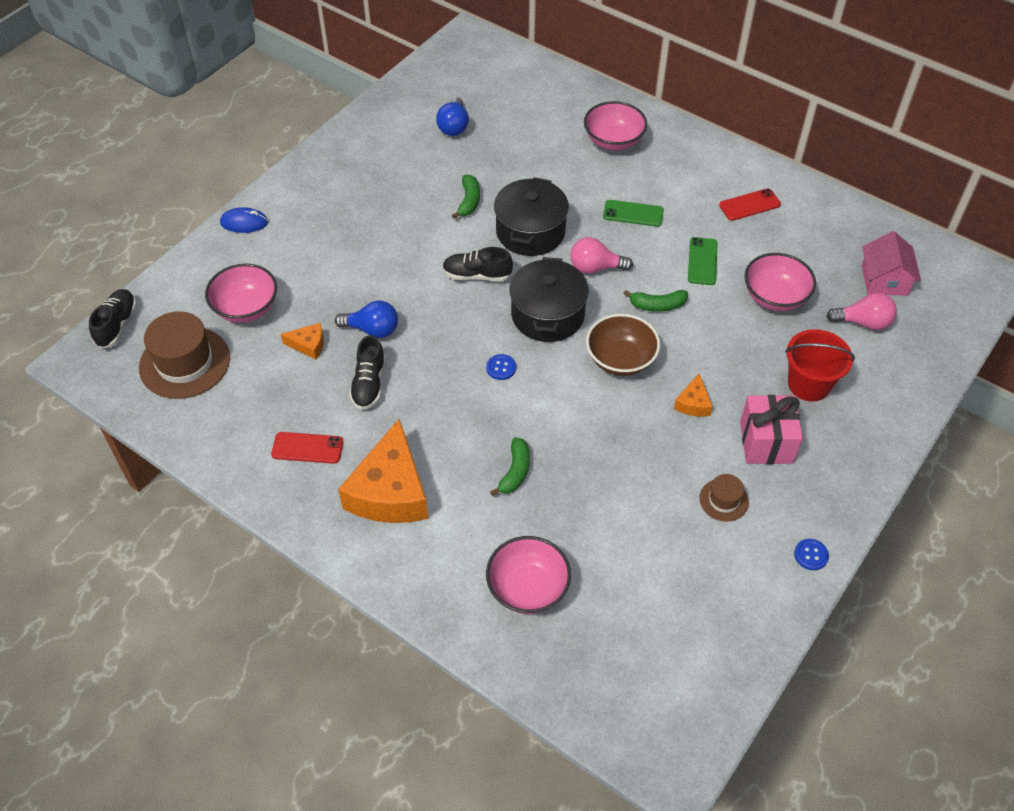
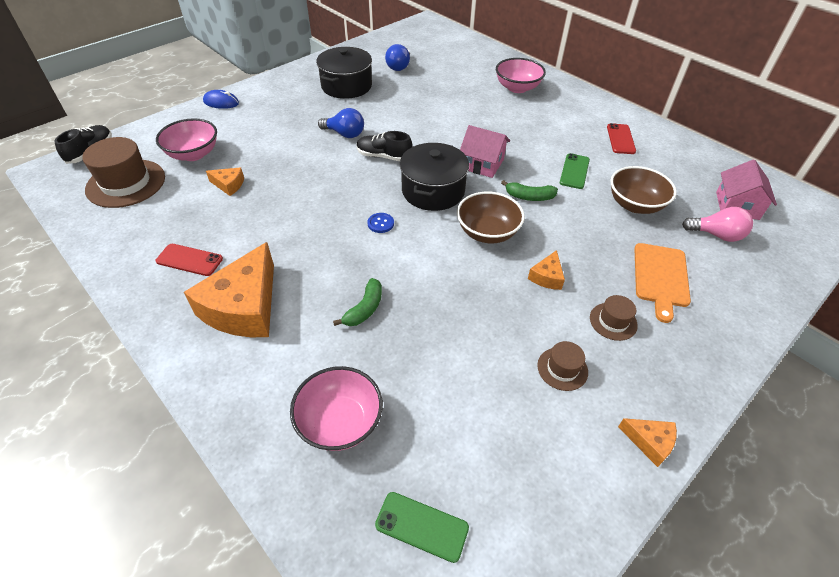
camera: 10 degrees right, 5 degrees down
blue light bulb [335,301,398,338] -> blue light bulb moved to [318,108,364,138]
black shoe [349,335,386,410] -> none
green banana [452,175,480,219] -> none
black pot [494,177,569,256] -> black pot moved to [316,47,372,99]
pink light bulb [570,237,633,274] -> pink house [460,125,510,178]
green phone [603,200,664,227] -> green phone moved to [375,492,469,563]
red phone [719,188,781,221] -> red phone turned 75 degrees counterclockwise [607,123,636,154]
pink gift [740,395,803,464] -> brown hat [590,295,638,341]
pink bowl [744,253,816,311] -> brown bowl [610,166,677,214]
red bucket [785,329,855,402] -> orange cutting board [634,243,691,323]
blue button [794,539,829,570] -> orange cheese [618,418,677,467]

